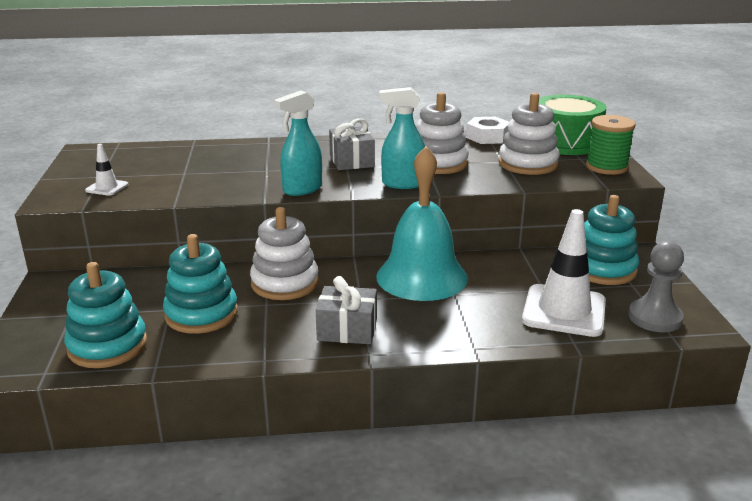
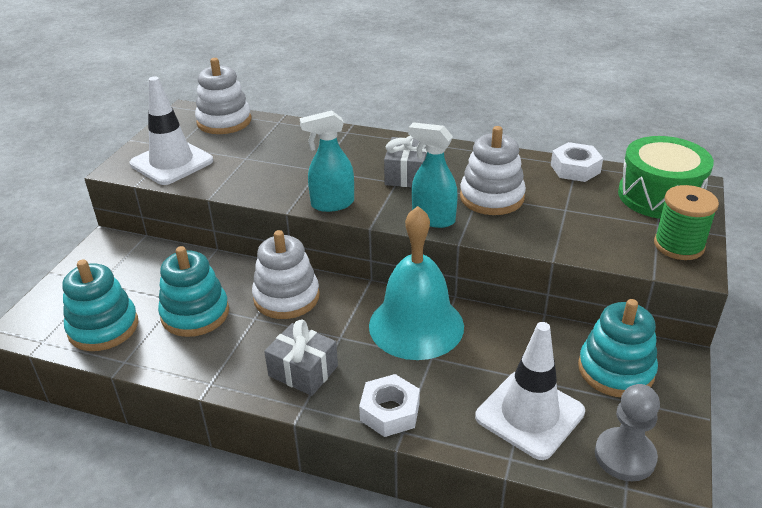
camera: 25 degrees right, 10 degrees up
white traffic cone [85,144,128,196] -> white traffic cone [130,76,213,185], size x2.12
white stacking toy [498,93,560,175] -> white stacking toy moved to [195,58,251,134]
none -> white nut [359,374,420,437]

